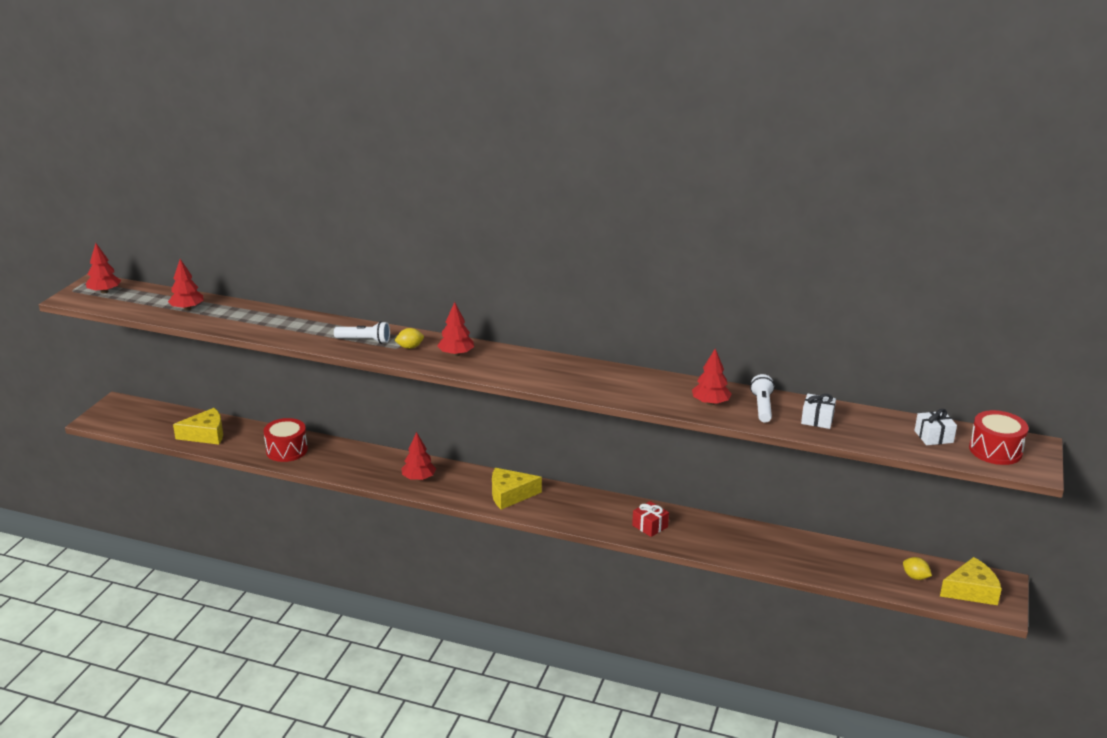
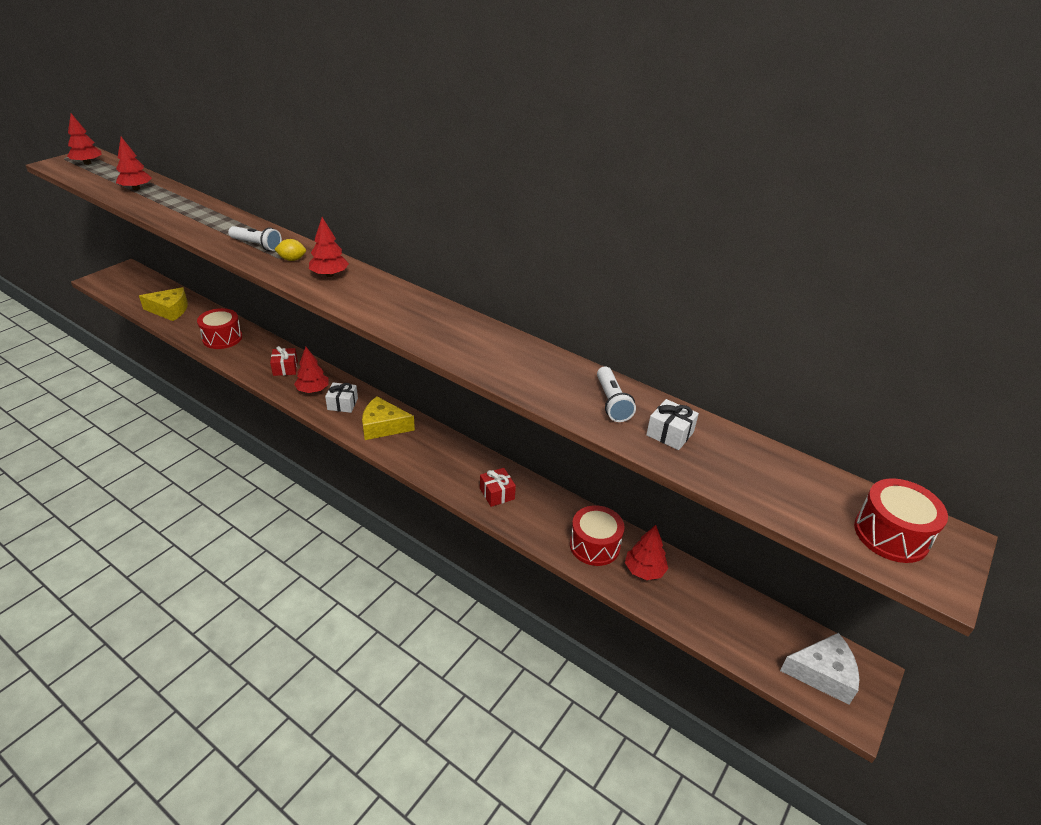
camera: 15 degrees right, 10 degrees up
red tree [692,349,732,405] -> red tree moved to [625,525,668,580]
white flashlight [750,374,775,423] -> white flashlight turned 150 degrees clockwise [597,366,636,422]
yellow lemon [903,557,932,580] -> none
white gift [914,409,957,445] -> white gift moved to [325,382,358,413]
yellow cheese [940,557,1002,605] -> white cheese [780,633,860,705]
none -> red gift [270,346,298,376]
none -> red drum [570,505,624,566]

